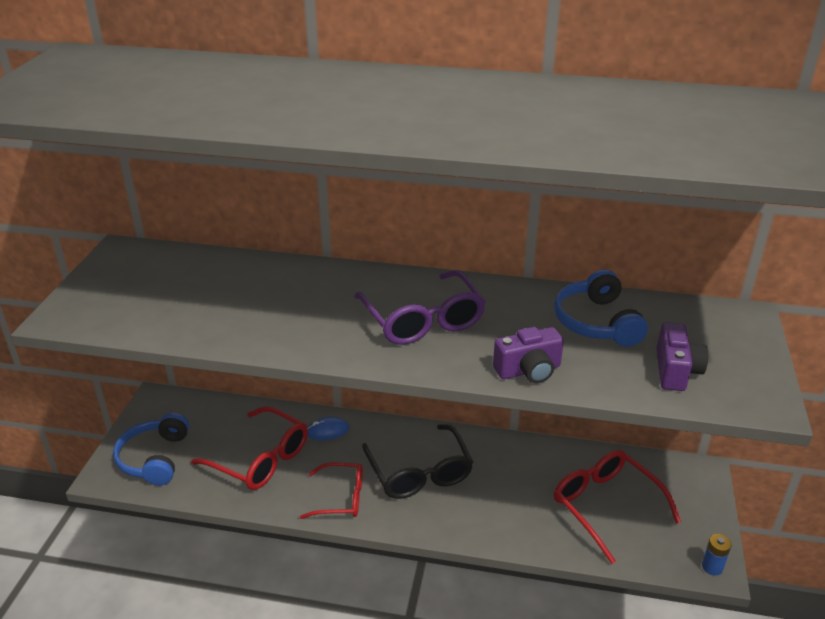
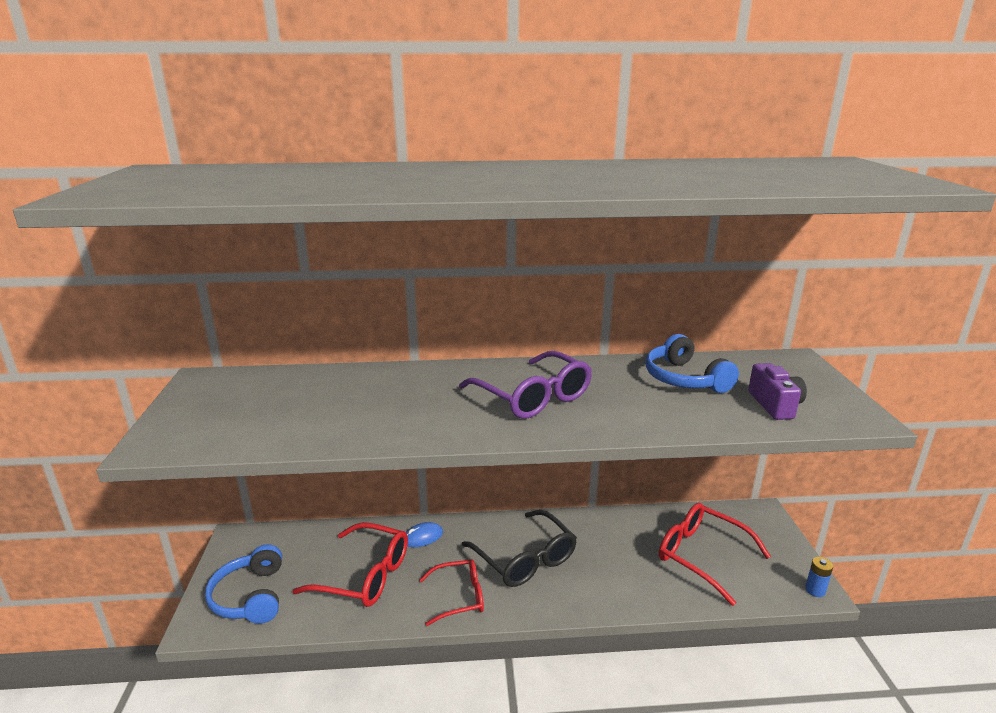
camera: 15 degrees left, 10 degrees down
purple camera [493,327,564,383] -> none

